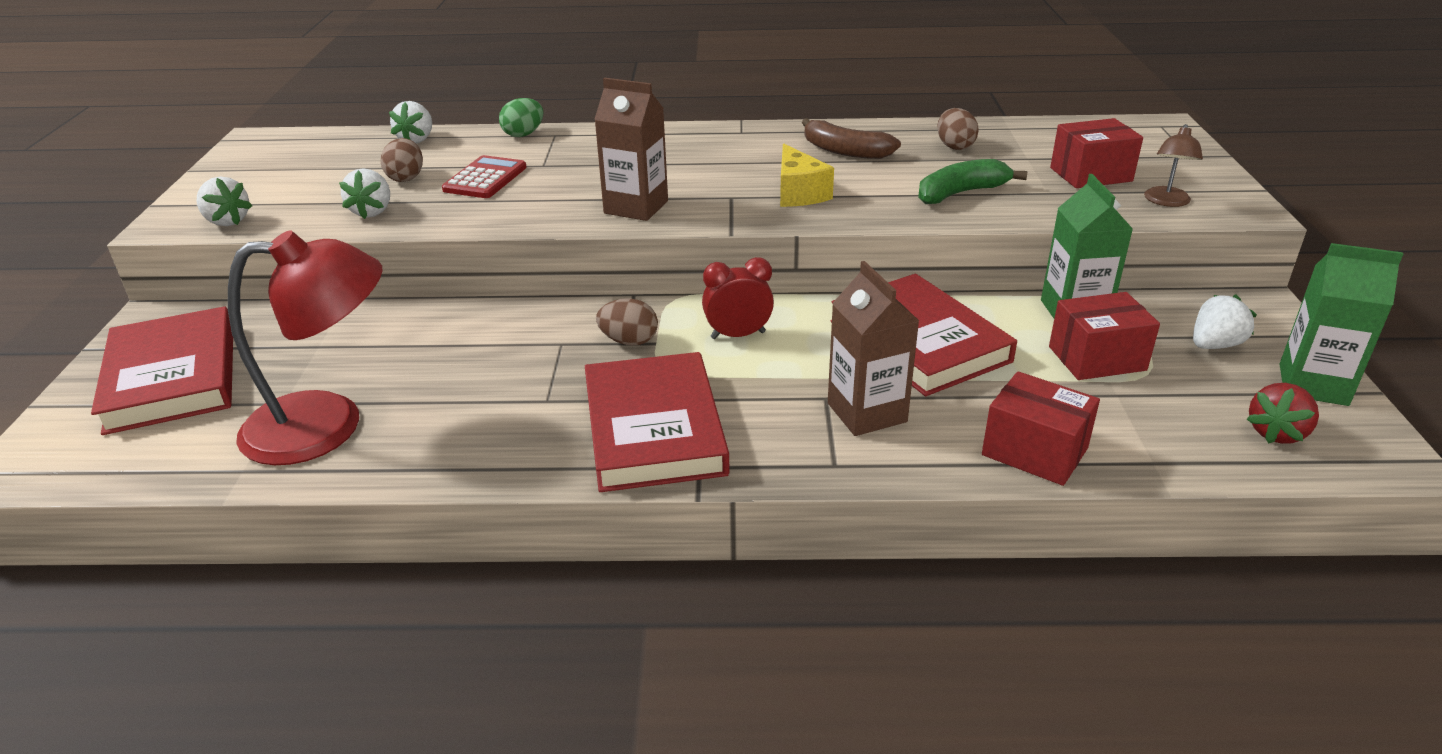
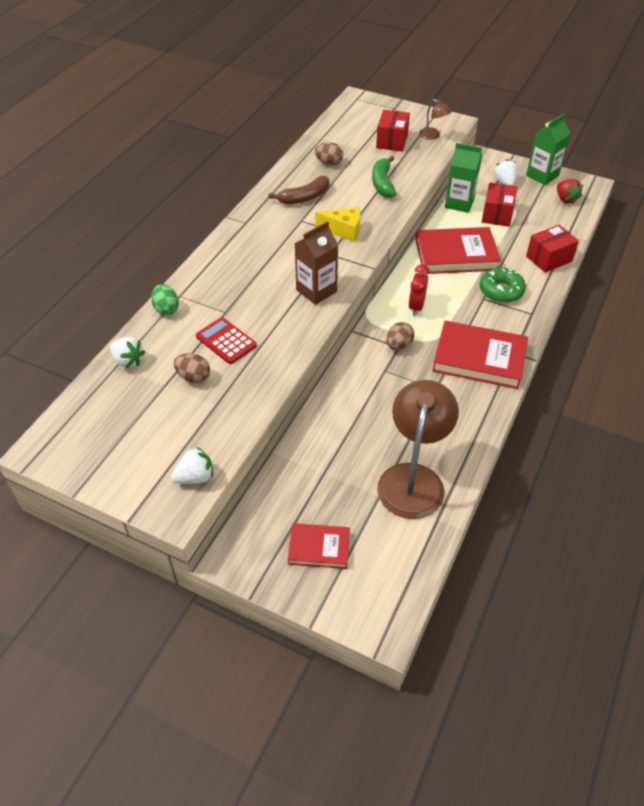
camera: 65 degrees left, 15 degrees up
red book [91,306,233,435] -> red book [288,523,350,569], size x0.57
red lamp [228,230,382,465] -> brown lamp [377,380,459,519]
white strawberry [339,168,390,219] -> none
brown carton [828,261,919,436] -> green donut [480,268,526,303]

